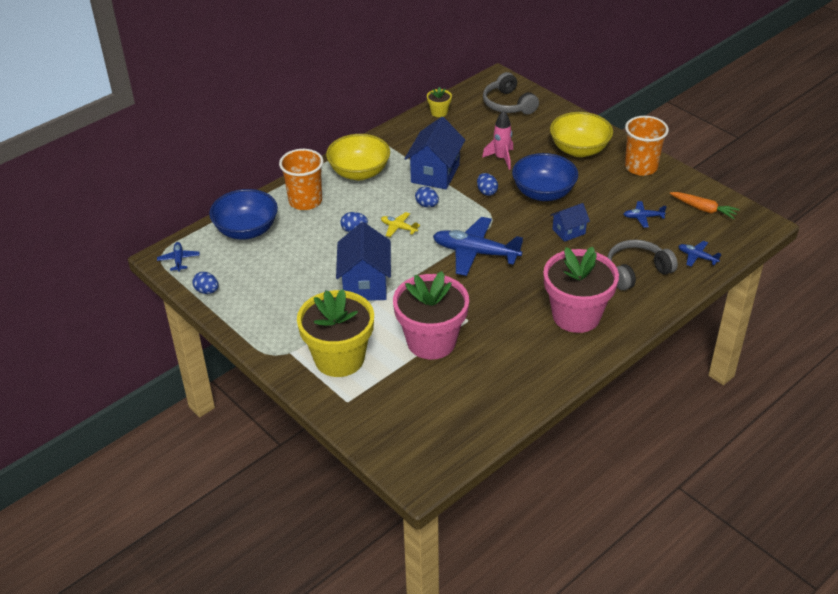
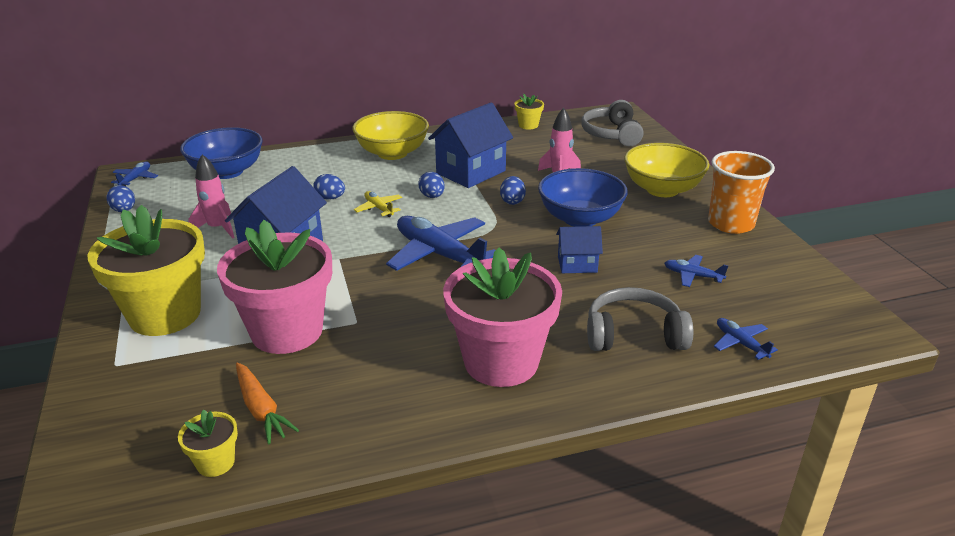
camera: 25 degrees right, 10 degrees down
orange cup [279,149,323,210] -> none
orange carrot [670,192,740,219] -> orange carrot moved to [236,363,299,444]
none -> yellow flower pot [178,409,238,477]
none -> pink rocket [188,154,235,239]

